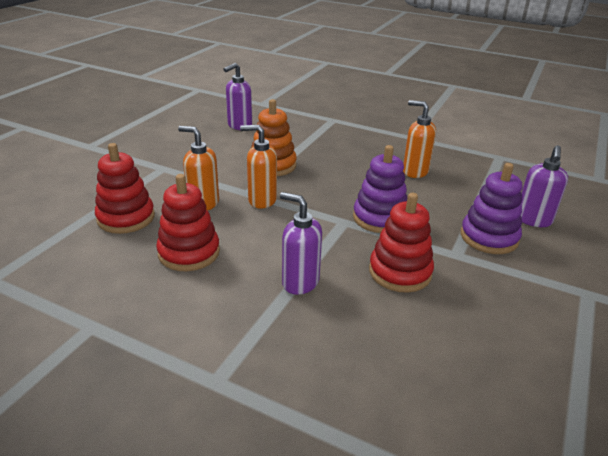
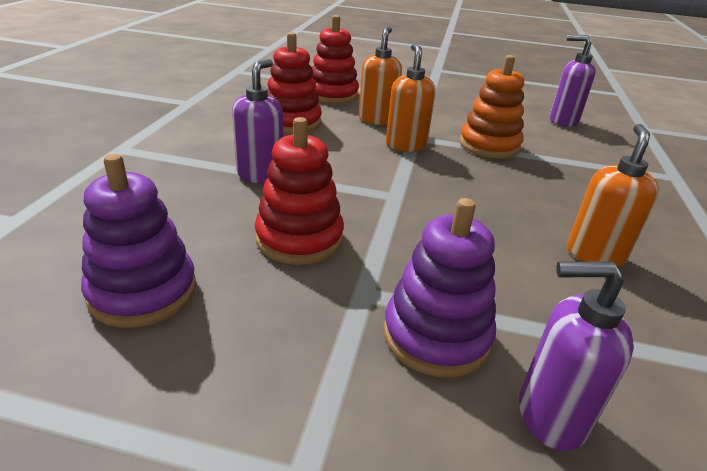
camera: 75 degrees right, 0 degrees up
purple stacking toy [353,145,407,233] -> purple stacking toy moved to [81,154,196,328]

